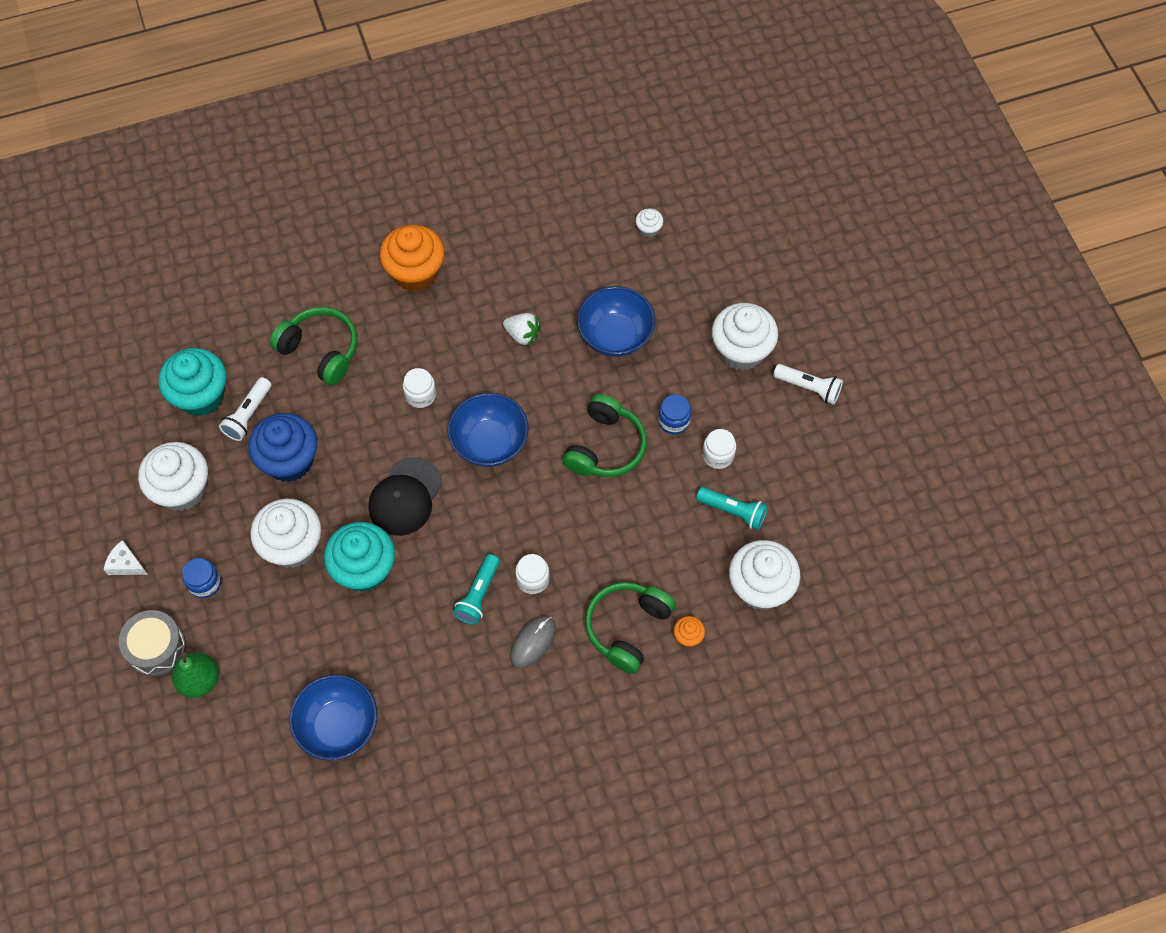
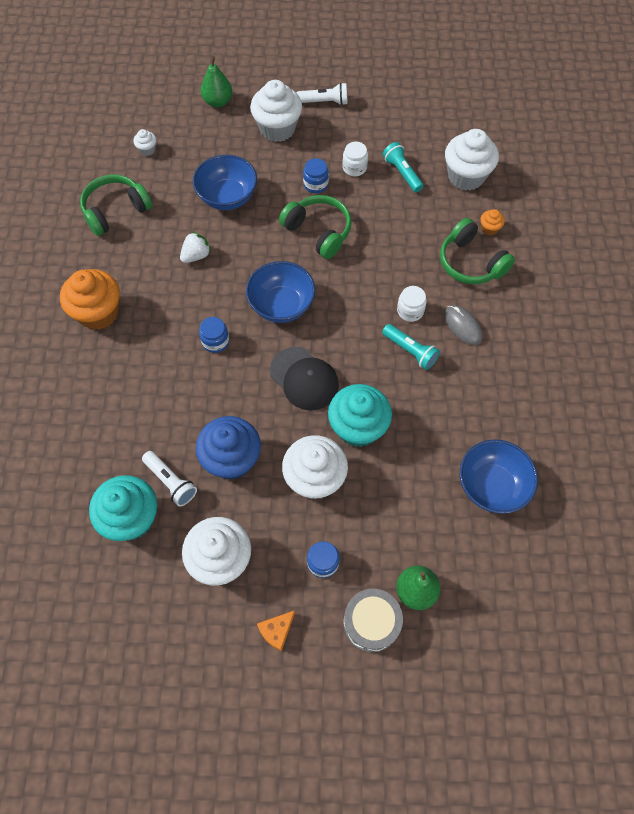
camera: 70 degrees left, 0 degrees up
white cheese [104,540,148,575] -> orange cheese [257,610,295,651]
green headphones [270,307,357,385] -> green headphones moved to [80,174,152,236]
white jar [403,368,436,408] -> blue jar [199,317,229,353]
turquoise flashlight [696,487,768,530] -> turquoise flashlight turned 75 degrees counterclockwise [383,142,424,192]
white flashlight [773,364,843,405] -> white flashlight turned 45 degrees clockwise [297,83,347,105]
none -> green pear [201,56,232,108]

